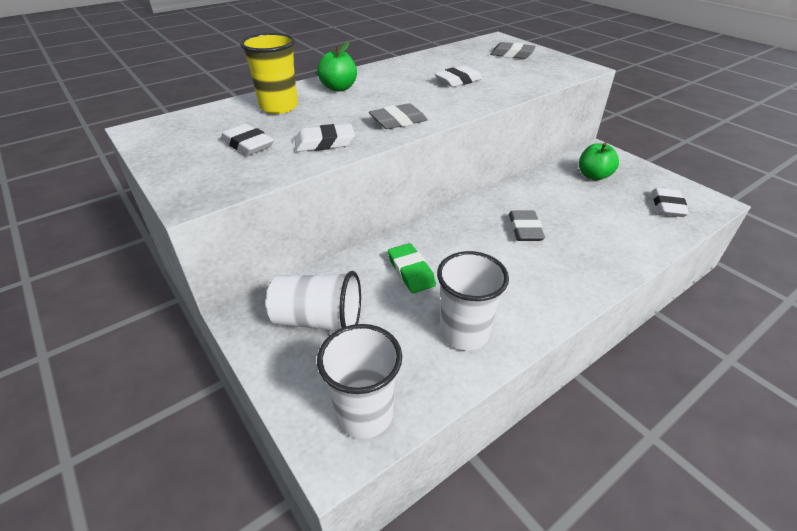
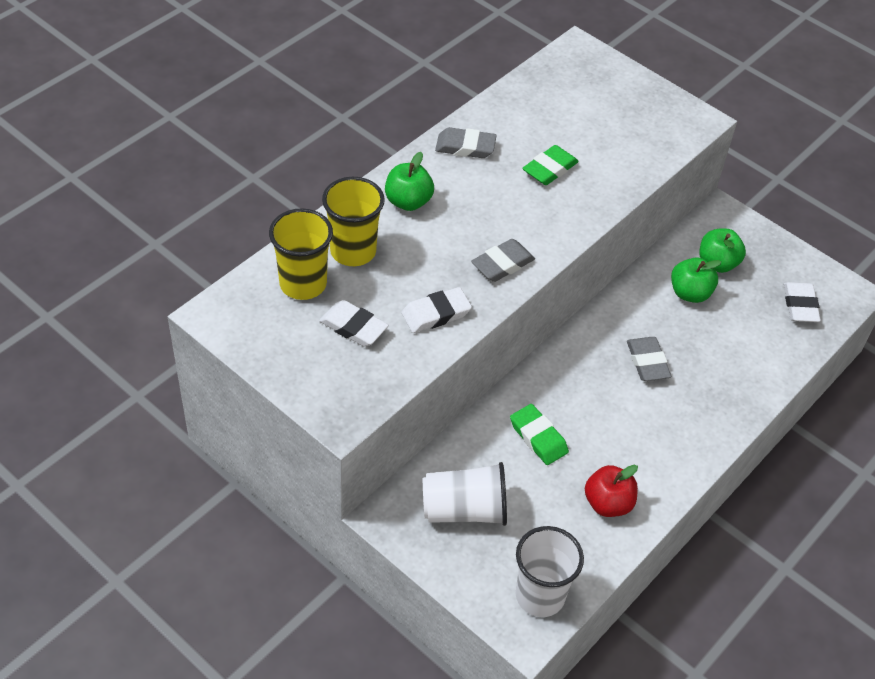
camera: 15 degrees left, 10 degrees up
white eraser [435,66,482,87] -> green eraser [522,145,579,185]
white cup [437,251,509,350] -> red apple [585,465,638,517]
grey eraser [490,42,536,59] -> grey eraser moved to [435,127,497,158]
none -> yellow cup [269,208,333,300]
none -> green apple [671,257,721,303]

